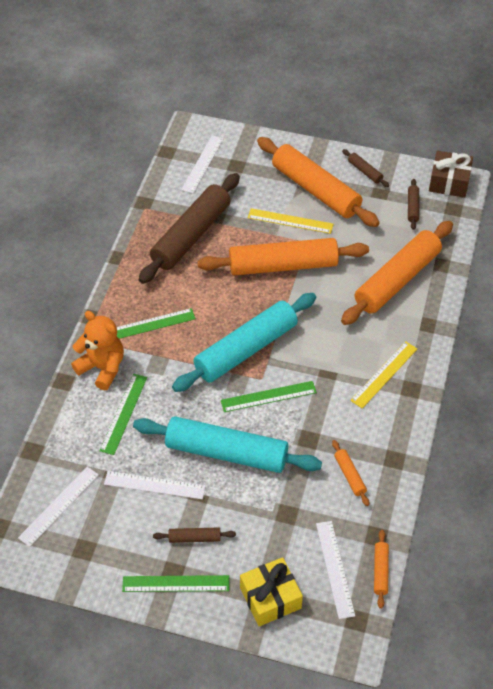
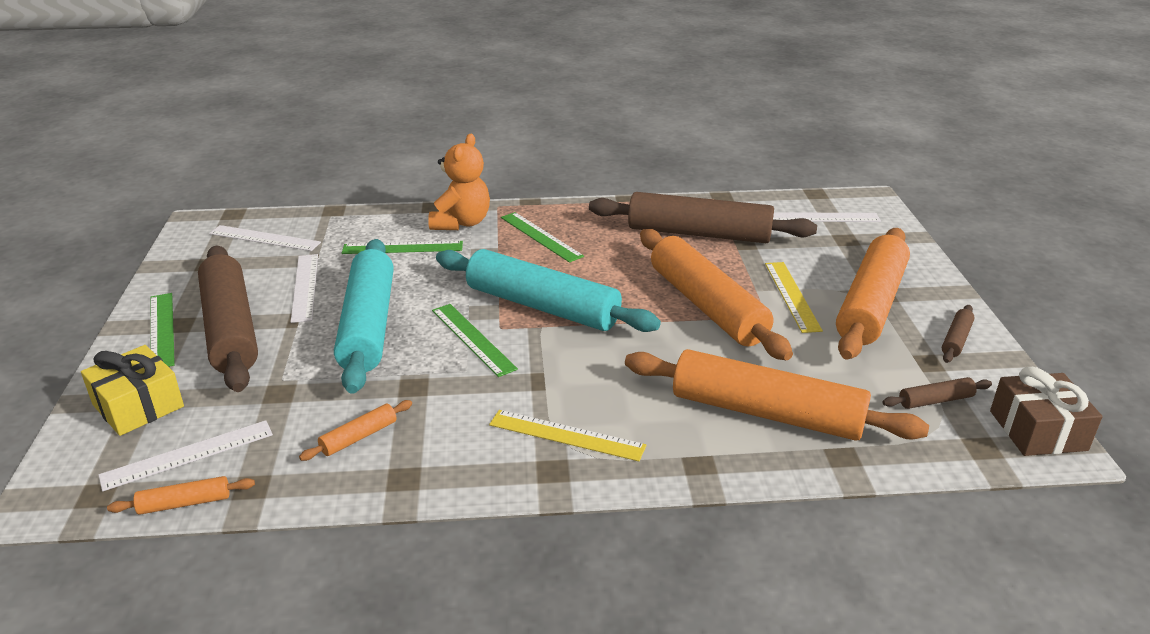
camera: 70 degrees right, 20 degrees down
brown rolling pin [153,528,236,543] -> brown rolling pin [198,246,258,392], size x2.44

